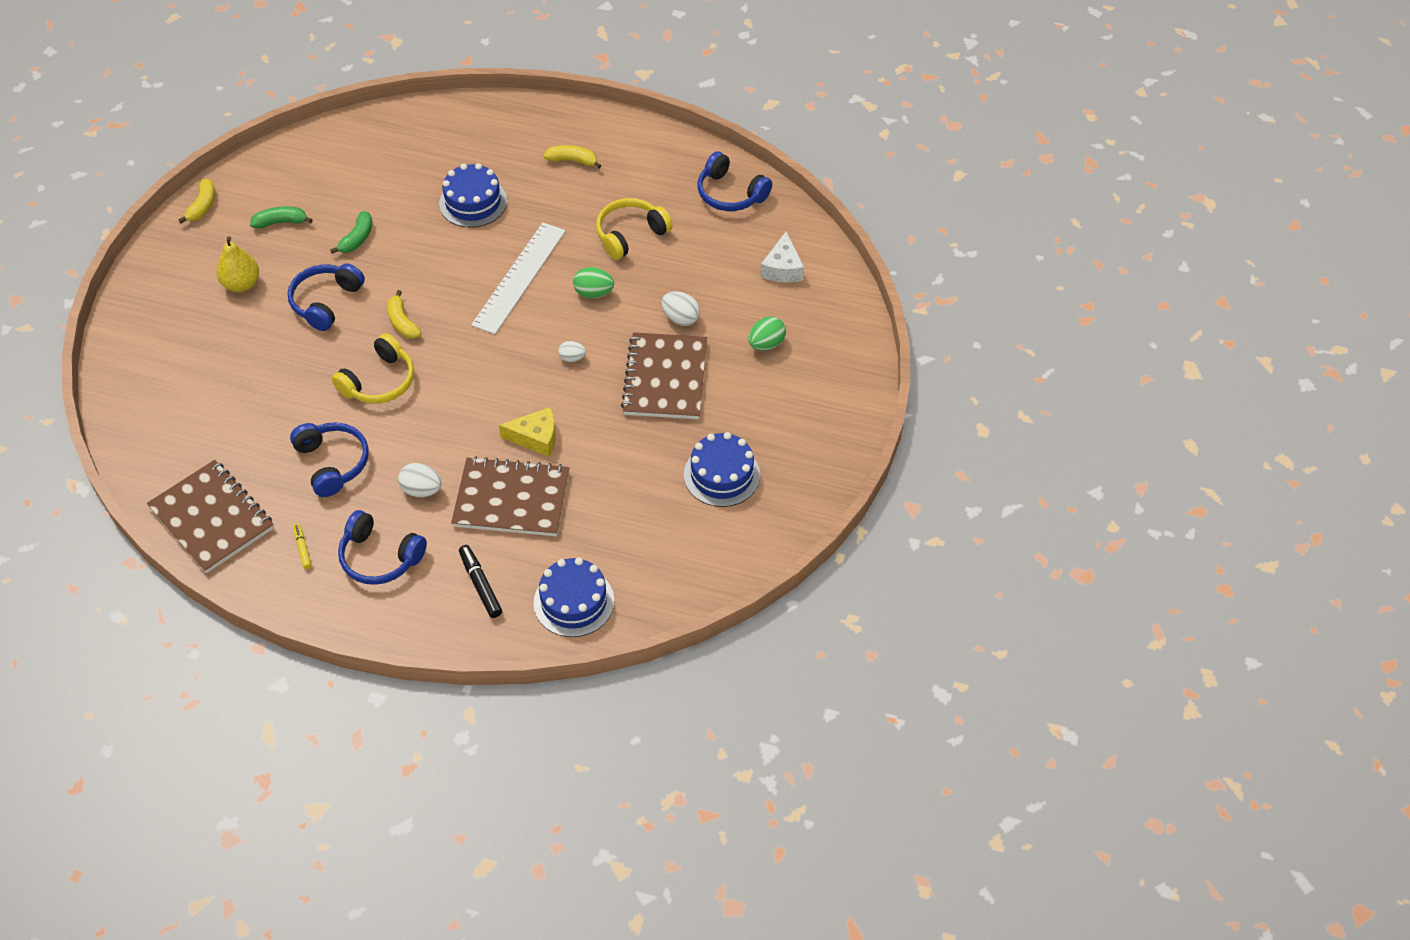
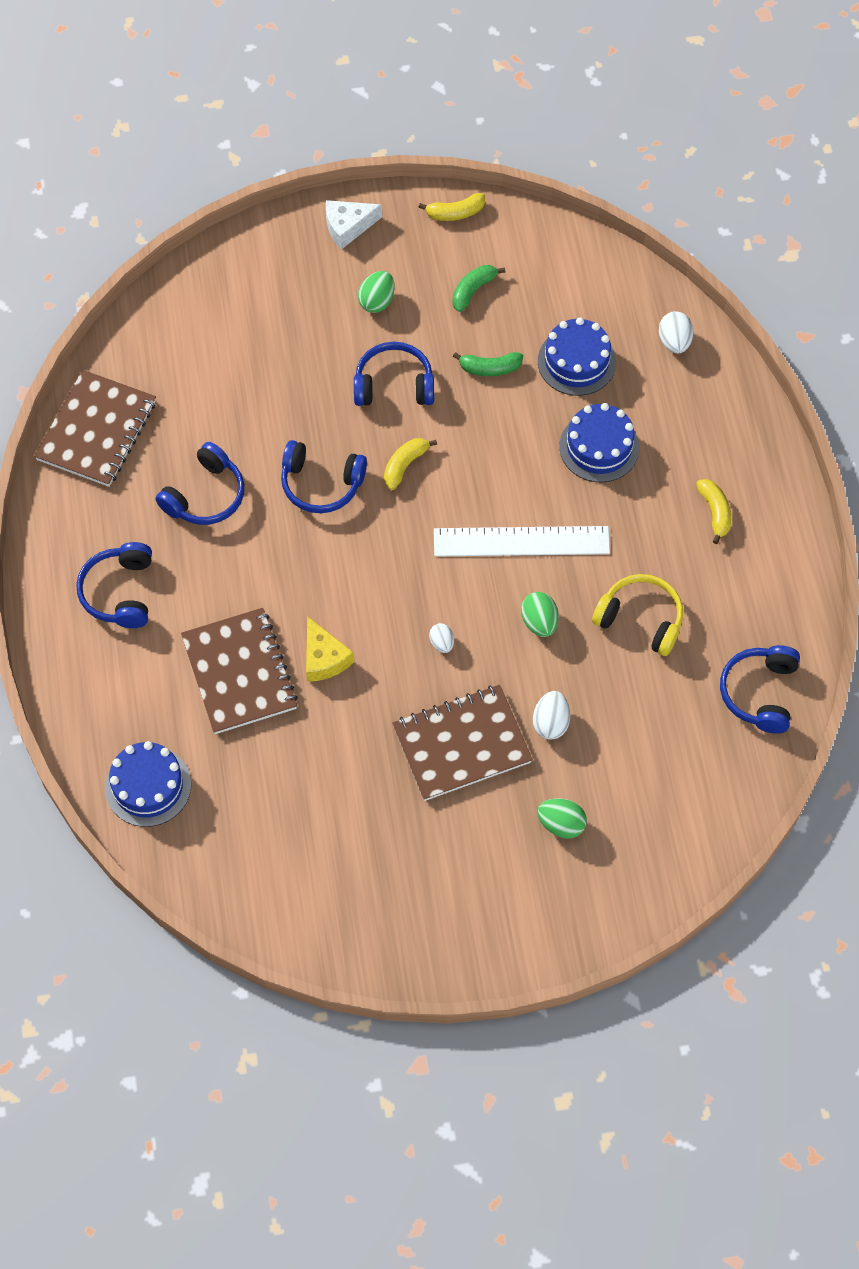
camera: 65 degrees right, 10 degrees up
yellow pear [217,236,259,292] -> green egg [358,271,395,313]
green banana [250,206,313,229] -> green banana turned 105 degrees counterclockwise [452,265,505,312]
yellow marker [293,523,311,569] -> none
yellow headphones [332,333,414,404] -> blue headphones [281,440,367,513]
white egg [398,463,442,497] -> white egg moved to [659,311,693,354]
black marker [459,545,502,618] -> none
blue cake [684,432,760,507] -> blue cake moved to [538,317,616,396]
white cheese [760,232,804,282] -> white cheese moved to [326,200,382,250]

